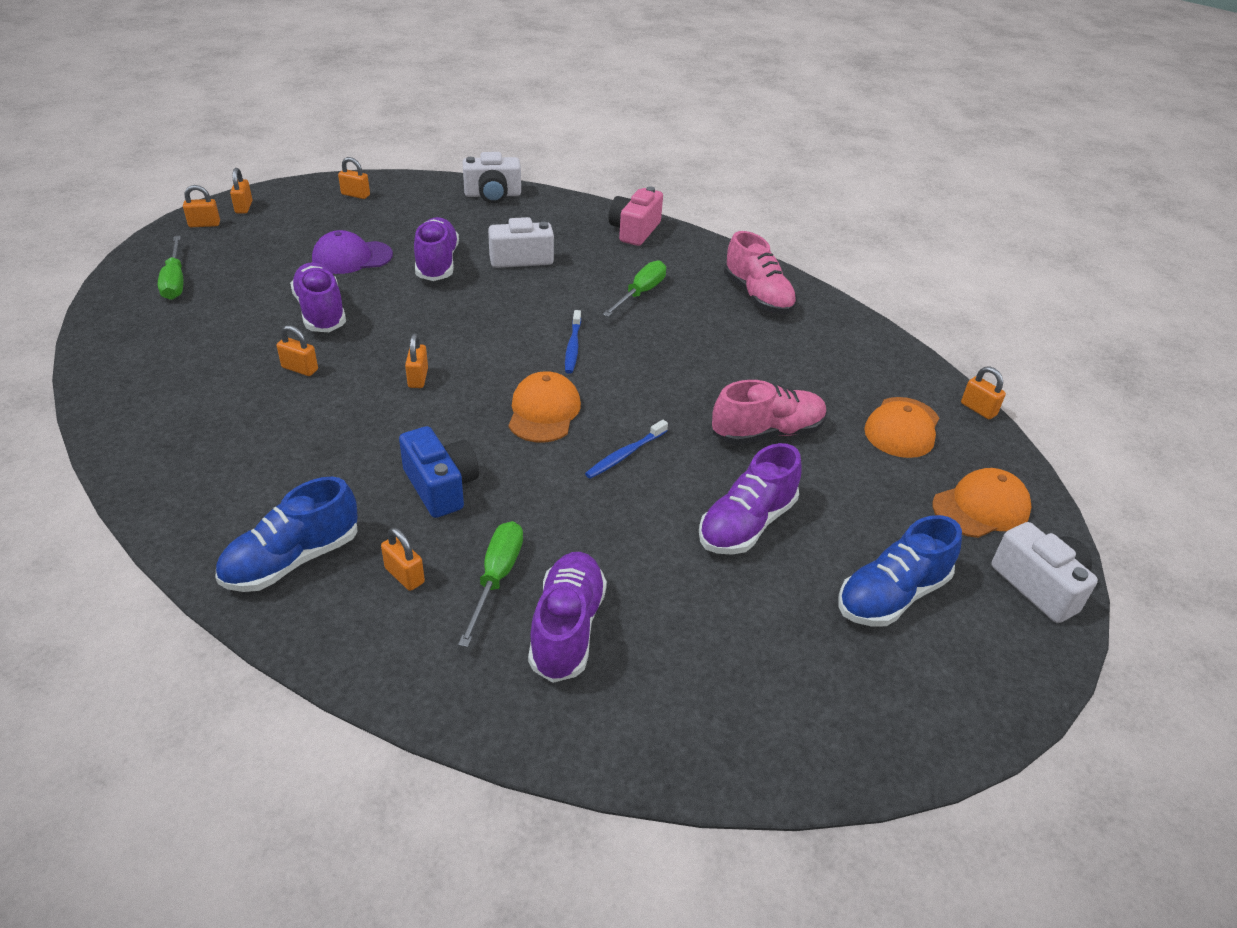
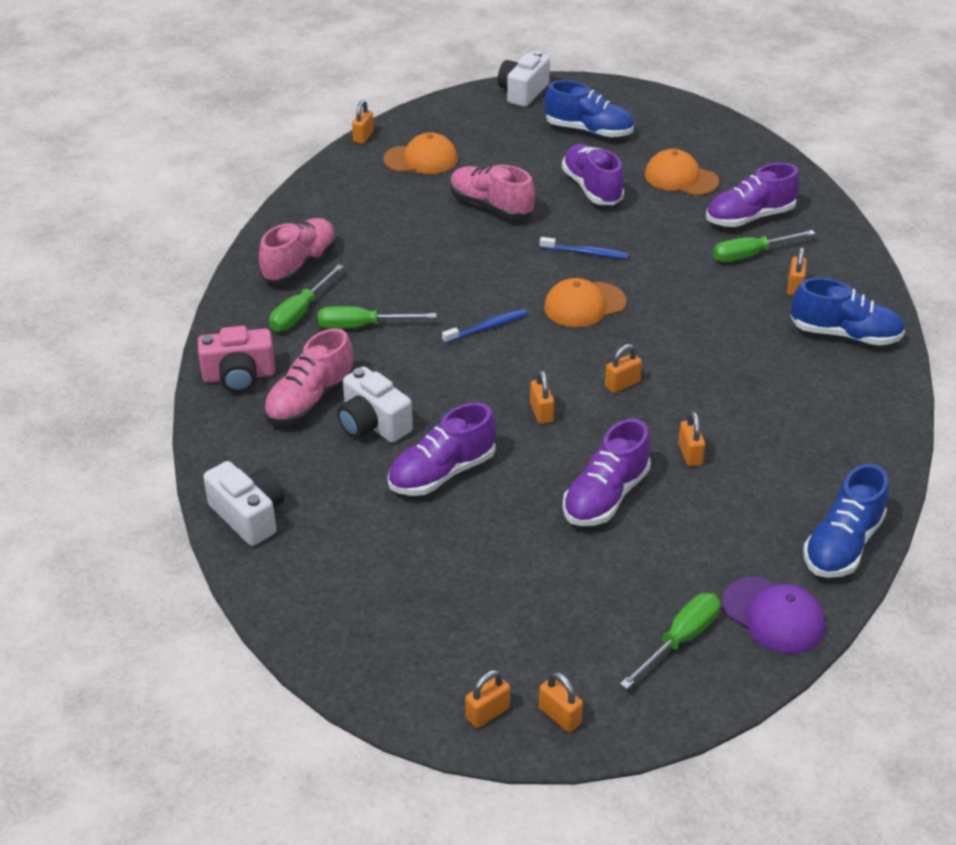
camera: 120 degrees left, 0 degrees up
purple cap [312,230,393,274] -> purple cap moved to [722,576,825,654]
orange padlock [338,157,370,199] -> orange padlock moved to [530,370,554,424]
blue camera [399,426,479,518] -> none
purple shoe [699,443,802,555] -> purple shoe turned 120 degrees counterclockwise [562,144,624,205]
orange cap [932,468,1032,538] -> orange cap moved to [645,149,719,196]
none -> pink shoe [264,328,355,425]
none -> green screwdriver [269,264,344,332]
none -> blue shoe [803,464,889,578]

